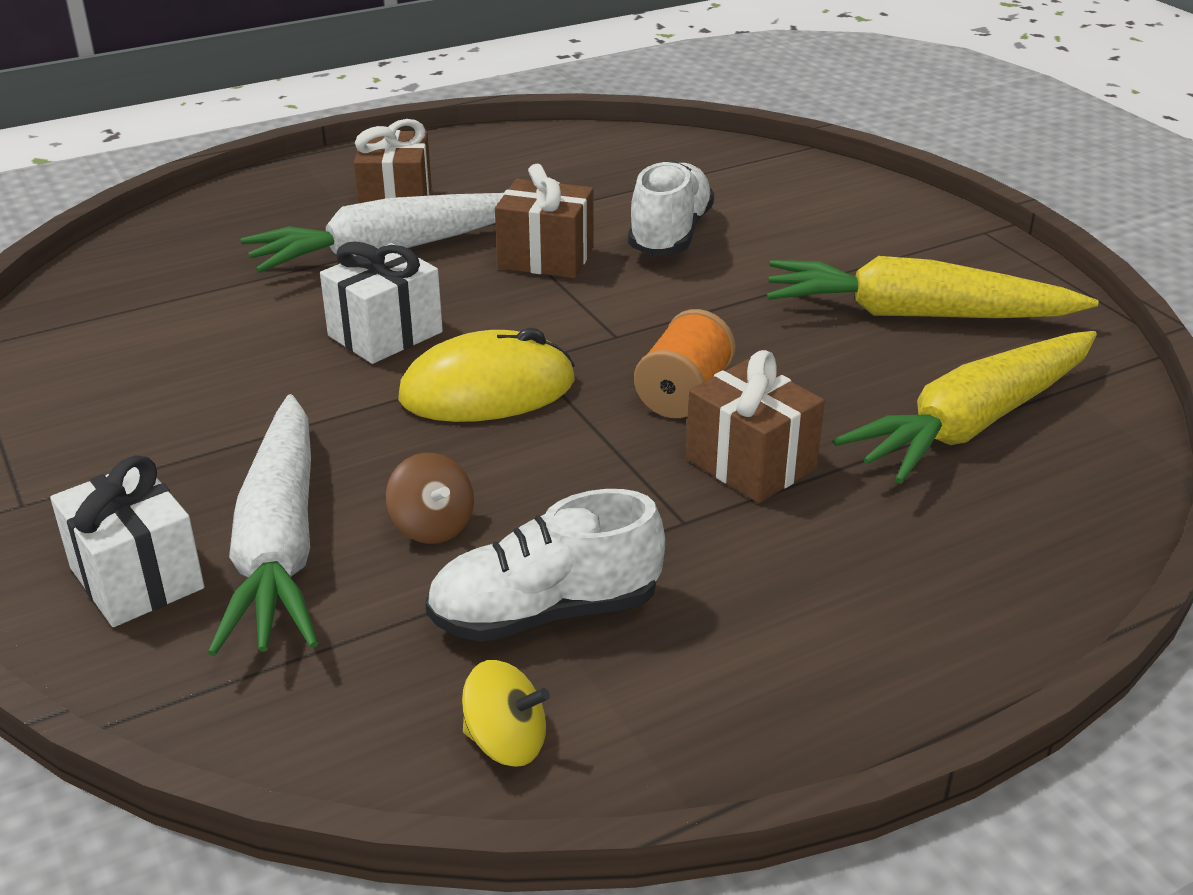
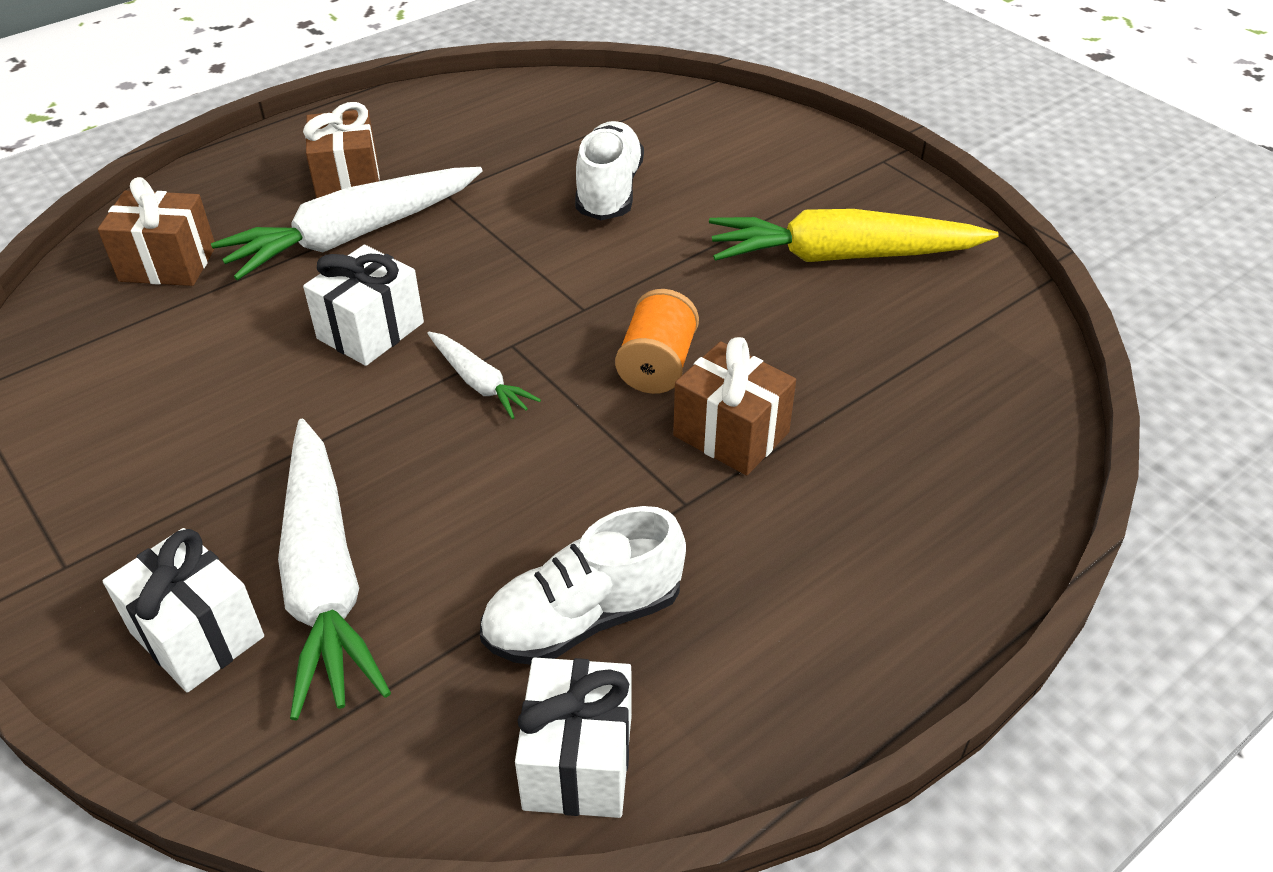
camera: 10 degrees left, 10 degrees up
brown spinning top [386,453,474,544] -> none
yellow mouse [398,328,575,422] -> white carrot [427,332,541,419]
yellow spinning top [462,660,550,767] -> white gift [515,658,632,818]
brown gift [495,164,594,278] -> brown gift moved to [98,177,215,286]
yellow carrot [833,331,1097,484] -> none

